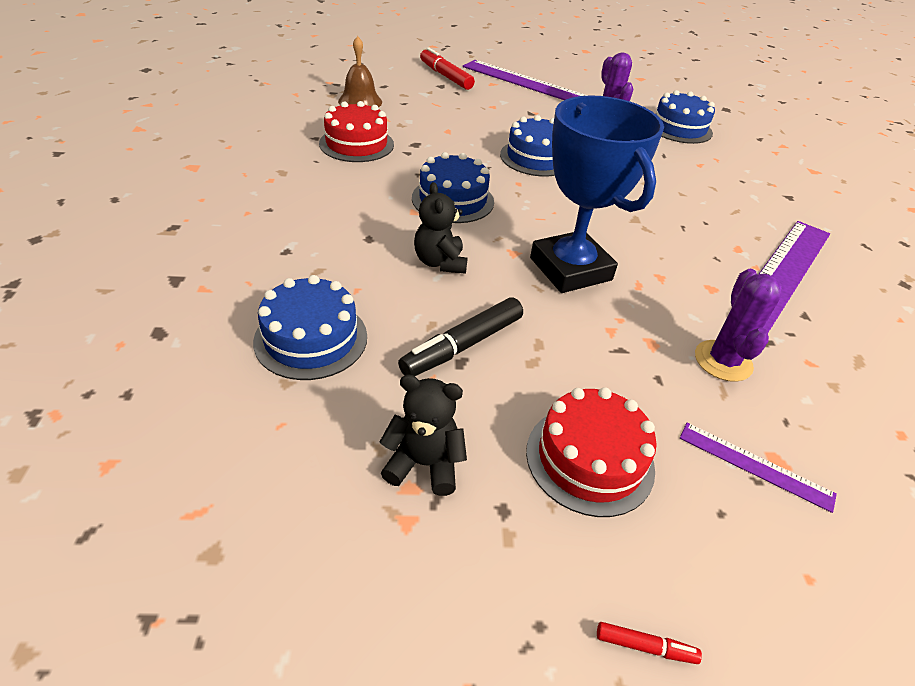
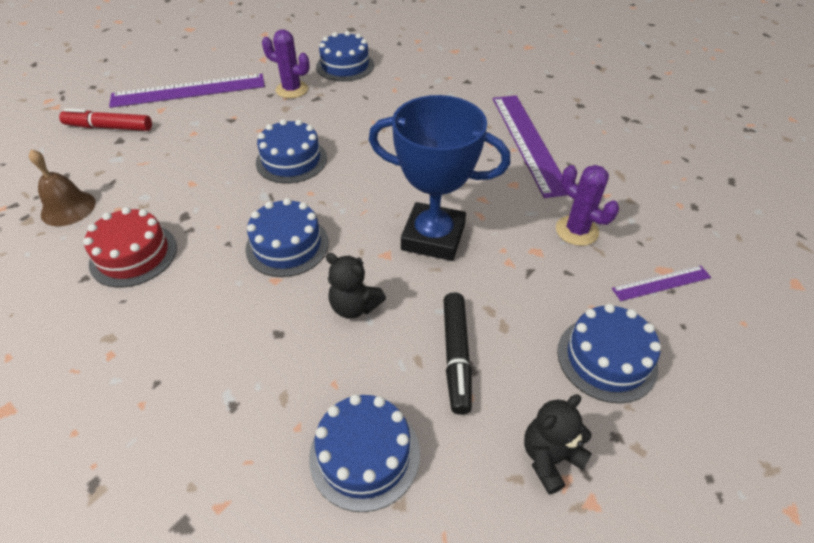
camera: 45 degrees left, 5 degrees up
red cake [526,387,657,517] -> blue cake [557,304,661,403]
red marker [597,622,702,664] -> none

